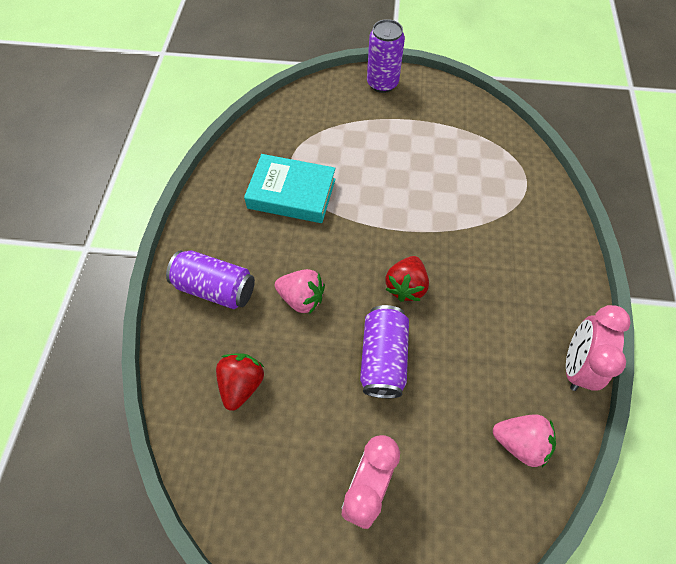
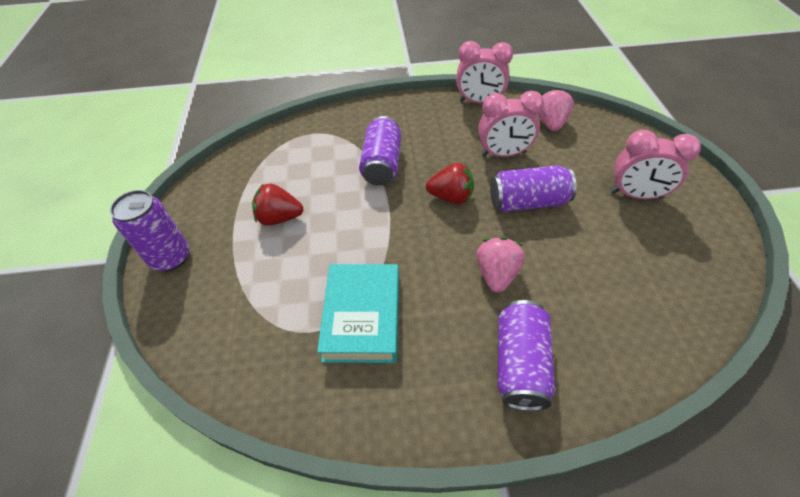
camera: 100 degrees left, 10 degrees down
red strawberry [216,353,264,411] -> red strawberry moved to [252,183,303,226]
none -> purple can [359,116,401,186]
none -> pink clock [478,91,544,157]

